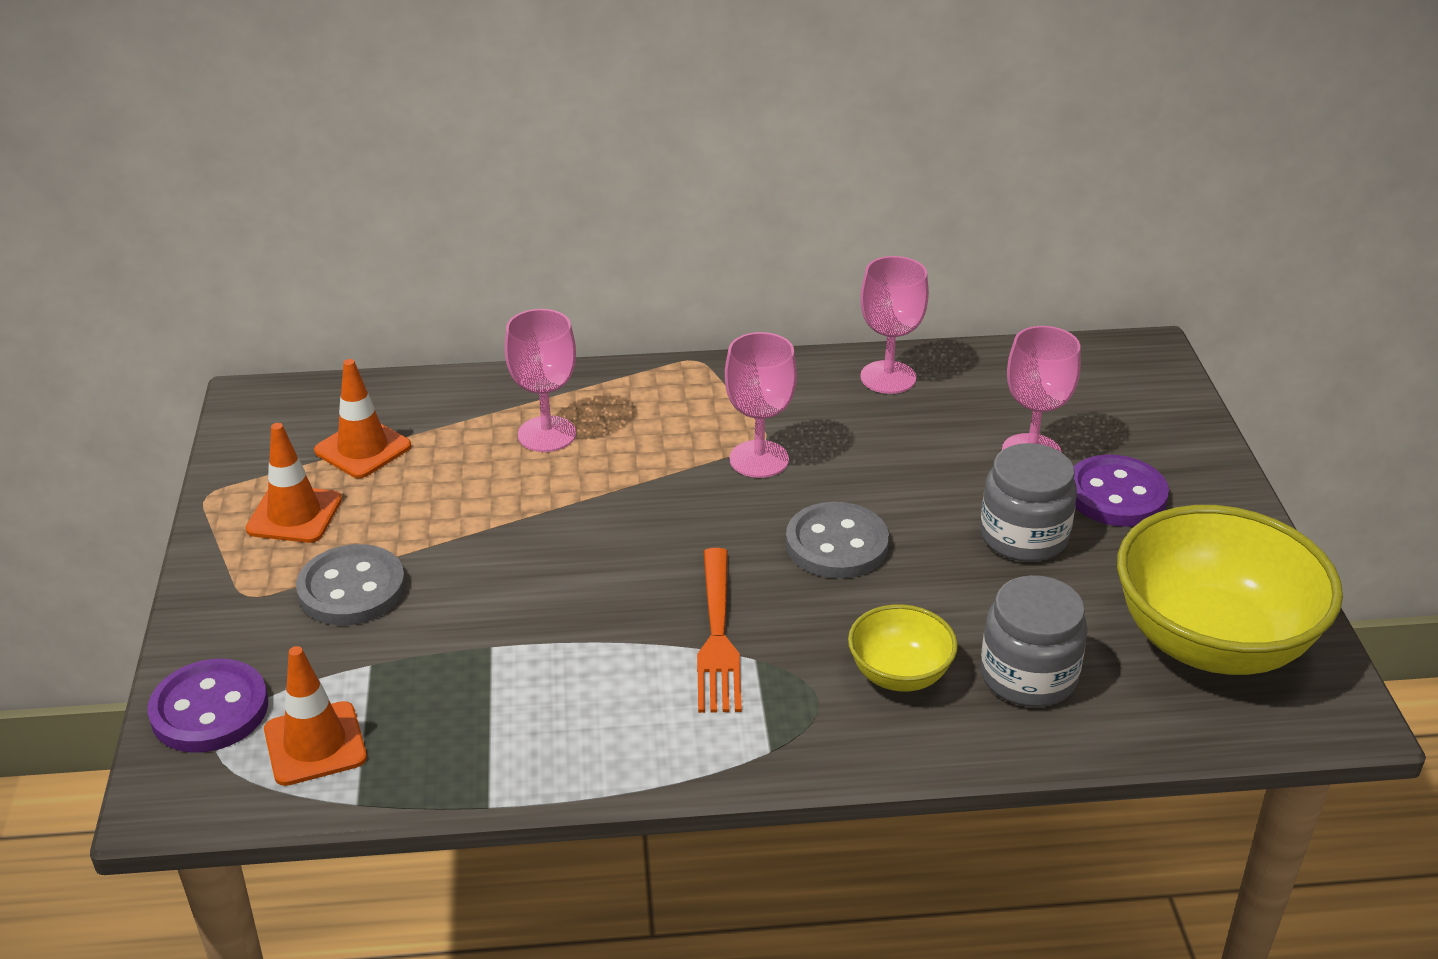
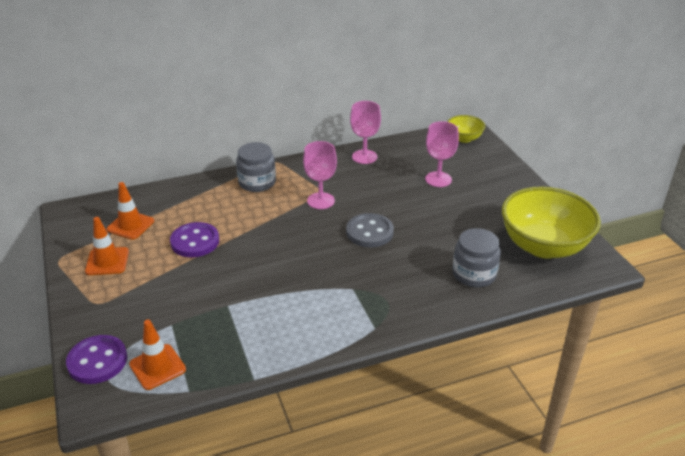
camera: 15 degrees left, 0 degrees up
grey button [296,544,406,625] -> none
pink goblet [505,309,576,452] -> none
orange fork [697,548,742,713] -> none
yellow bowl [848,604,958,692] -> yellow bowl moved to [447,115,485,143]
grey jar [980,443,1077,562] -> grey jar moved to [236,142,276,192]
purple button [1074,455,1169,527] -> purple button moved to [170,222,219,257]

